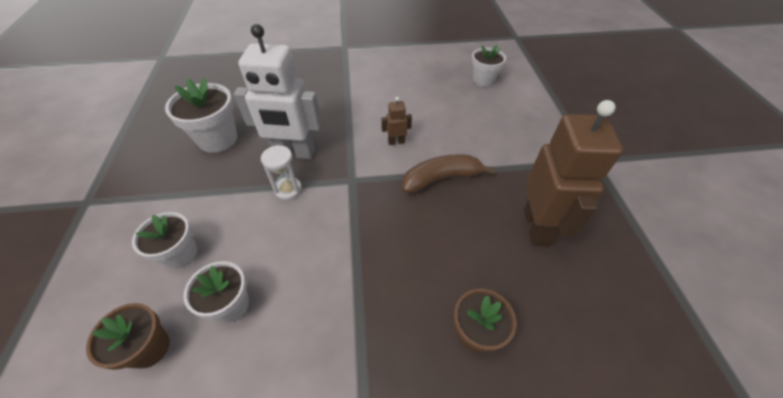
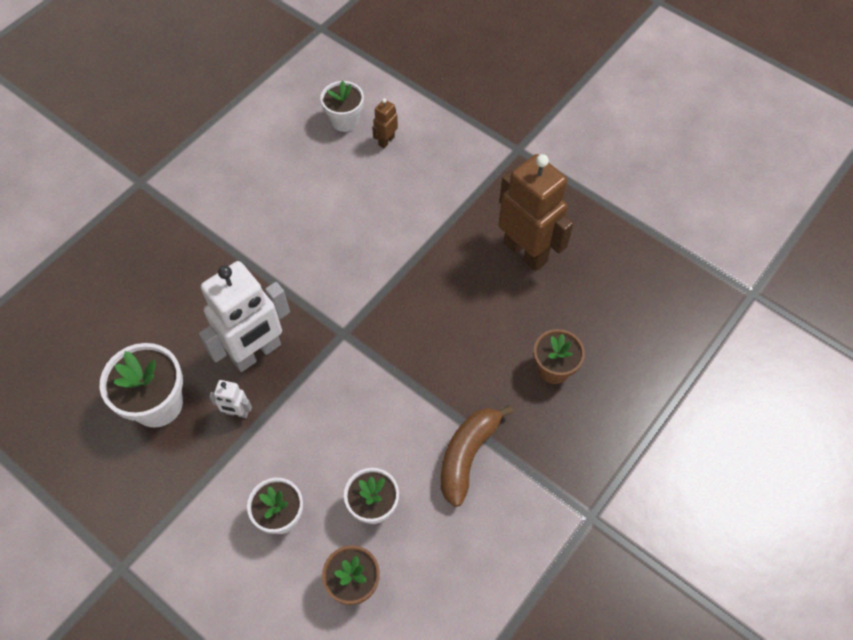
camera: 45 degrees left, 10 degrees up
white hourglass [261,145,302,200] -> none
brown robot [381,97,412,145] -> brown robot moved to [372,98,398,148]
brown banana [402,154,495,193] -> brown banana moved to [441,405,513,507]
none -> white robot [209,380,252,418]

